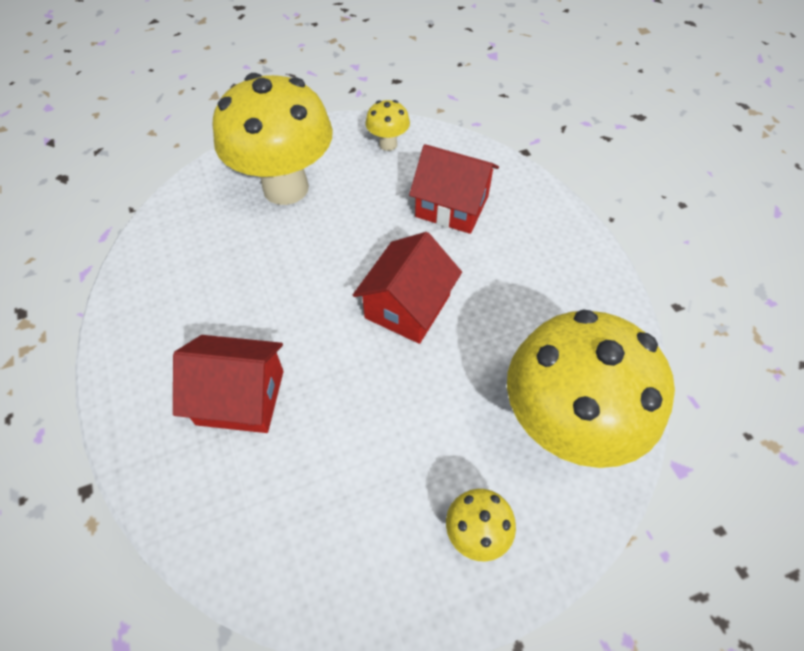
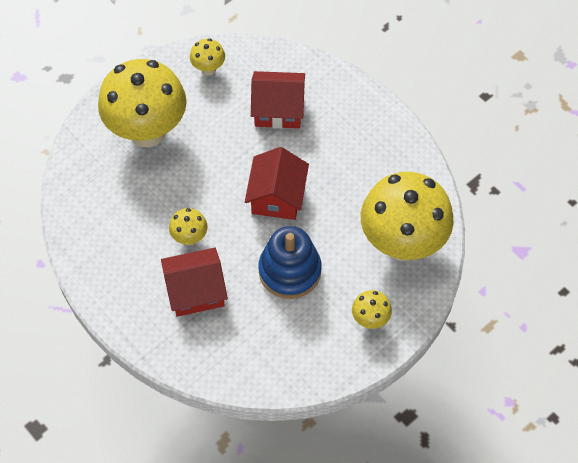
camera: 20 degrees left, 5 degrees up
none -> yellow mushroom [169,208,208,245]
none -> blue stacking toy [259,226,322,299]

